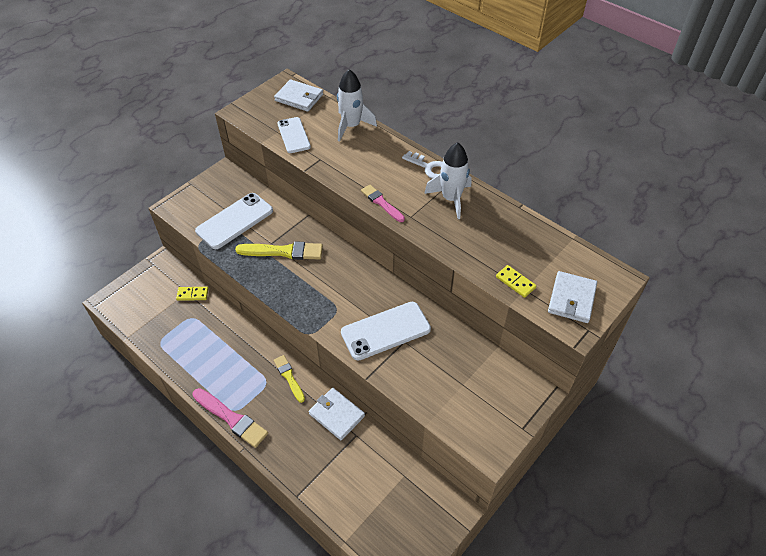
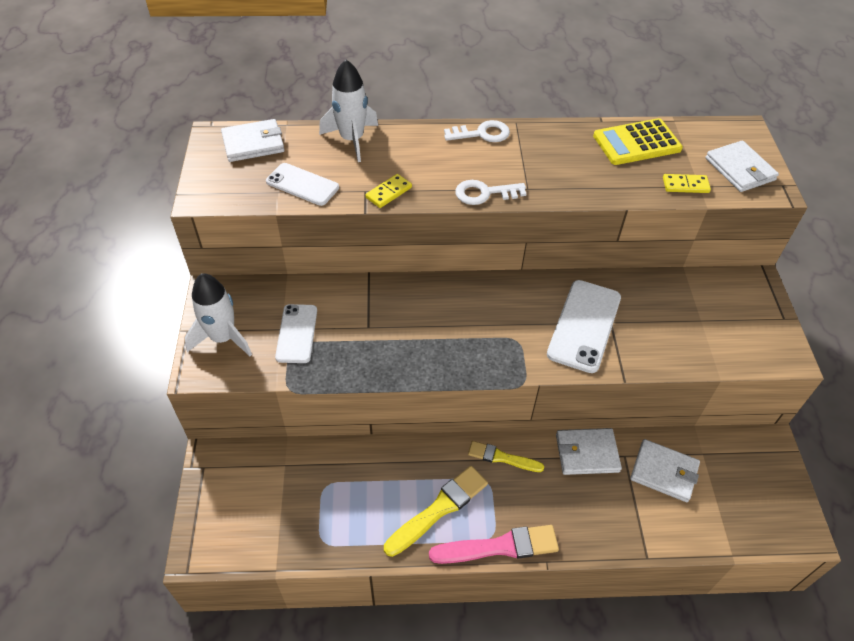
camera: 45 degrees left, 0 degrees up
yellow domino [176,287,209,301] -> yellow domino moved to [365,174,412,208]
white phone [195,193,273,249] -> white phone [275,304,317,363], size x0.65
yellow brush [235,241,323,260] -> yellow brush moved to [384,466,488,557]
pink brush [361,185,405,222] -> white key [455,180,526,205]
white rocket [424,142,471,219] -> white rocket moved to [184,273,252,356]
none -> yellow calculator [593,118,683,165]
none -> white wallet [630,439,700,502]

